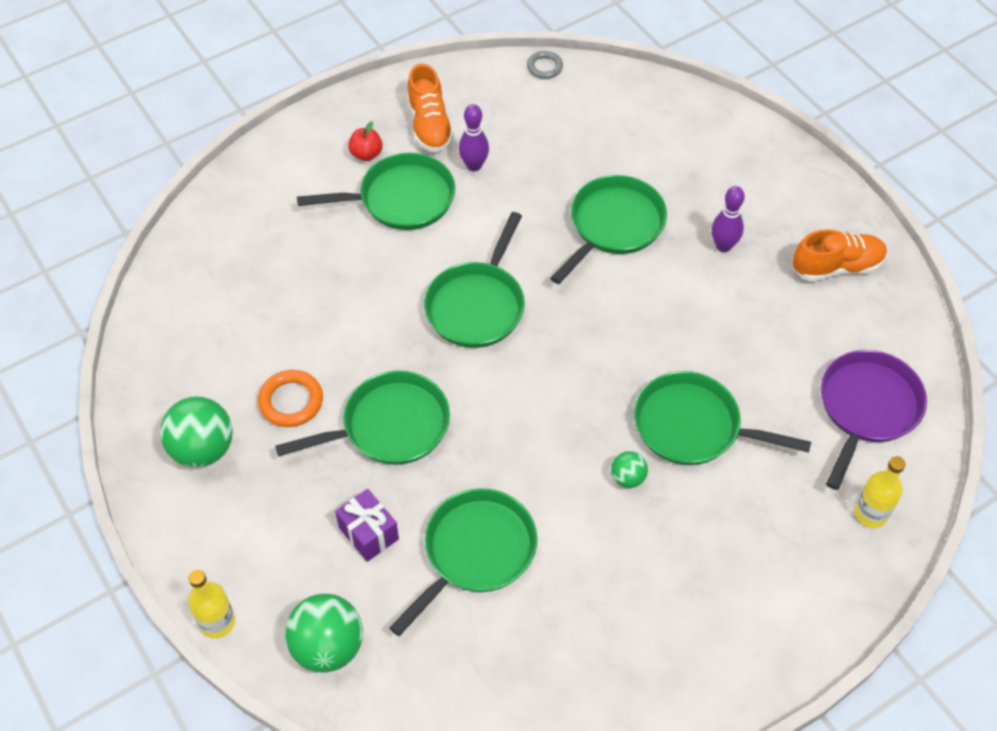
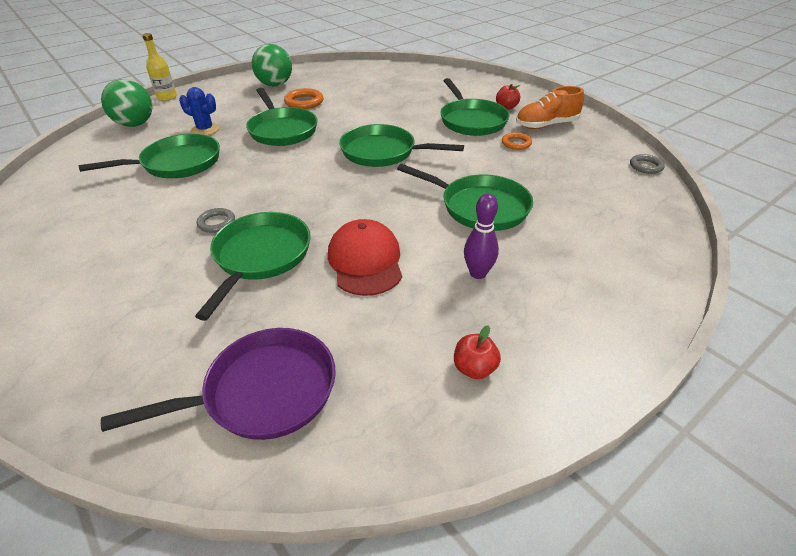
camera: 85 degrees right, 15 degrees down
purple gift [335,489,399,562] -> blue cactus [179,87,220,135]
green pan [389,488,537,636] -> green pan turned 60 degrees counterclockwise [79,134,220,178]
purple bowling pin [459,104,489,172] -> orange ring [502,132,532,150]
green ball [611,451,648,488] -> grey ring [197,208,235,233]
orange shoe [792,229,887,282] -> red apple [454,325,501,379]
purple pan [821,350,927,490] -> purple pan turned 45 degrees counterclockwise [101,328,336,440]
yellow bottle [855,456,906,528] -> none
none -> red cap [328,219,402,296]

